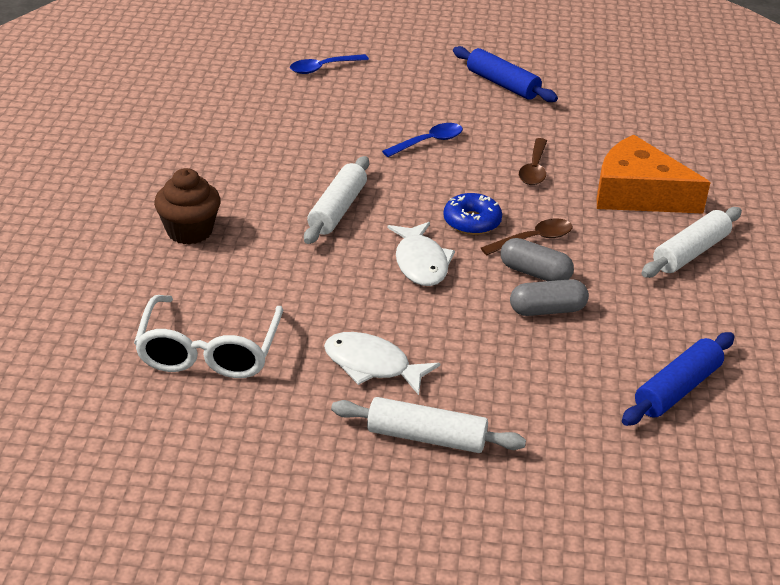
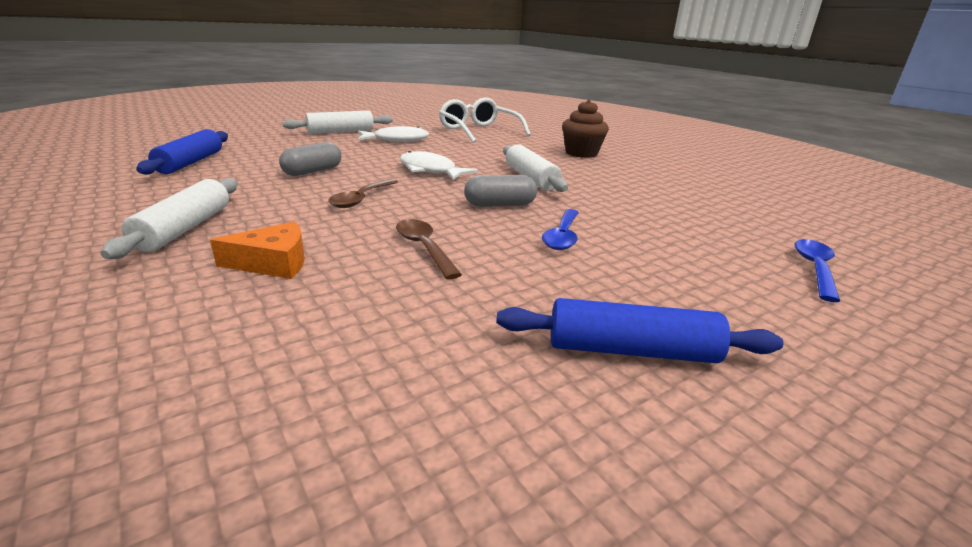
camera: 140 degrees right, 10 degrees down
blue donut [443,193,502,235] -> none
grey capsule [501,238,574,281] -> grey capsule moved to [464,175,537,207]
orange cheese [597,134,711,214] -> orange cheese [210,222,305,279], size x0.55

